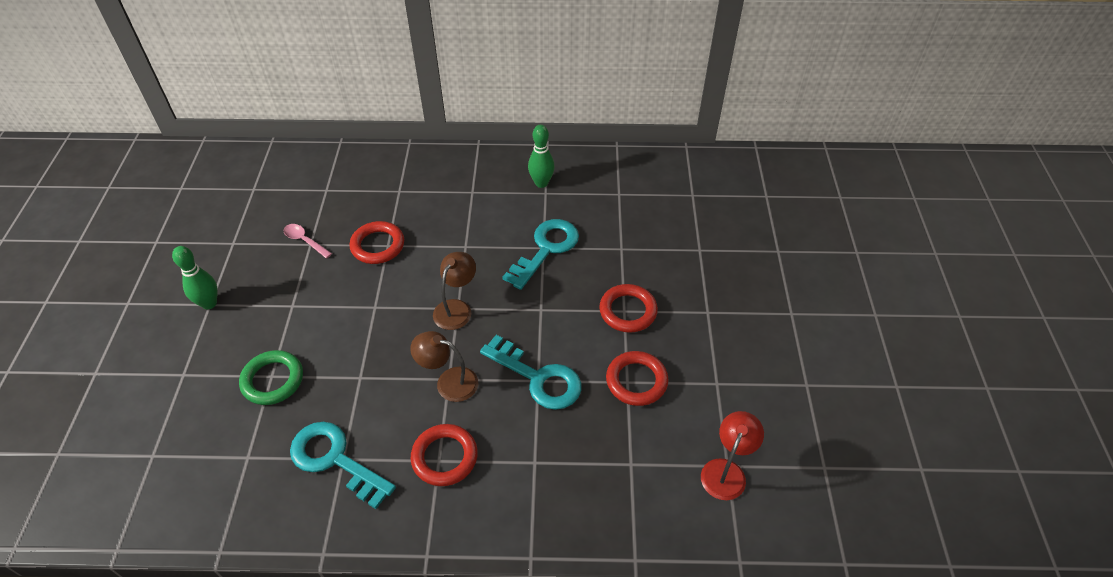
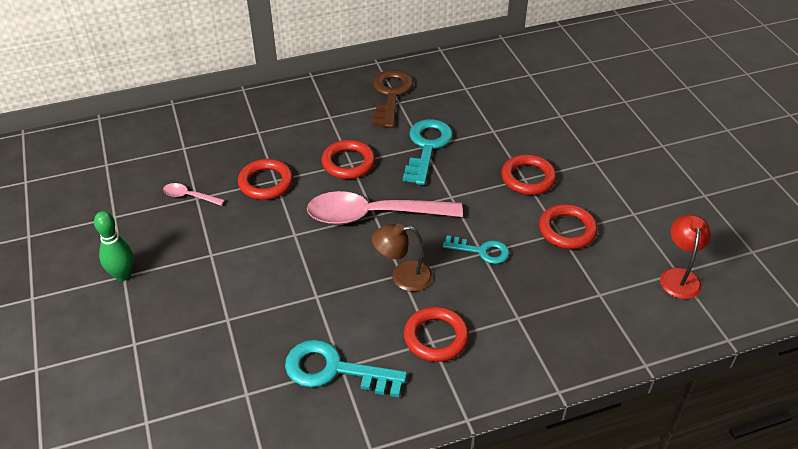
camera: 20 degrees left, 5 degrees down
green ring [239,350,303,405] -> none
brown lamp [433,252,476,330] -> pink spoon [307,191,463,225]
turquoise key [480,335,581,410] -> turquoise key [443,235,509,264], size x0.61
green bowling pin [528,125,555,188] -> brown key [372,70,413,128]
none -> red ring [321,140,375,179]

